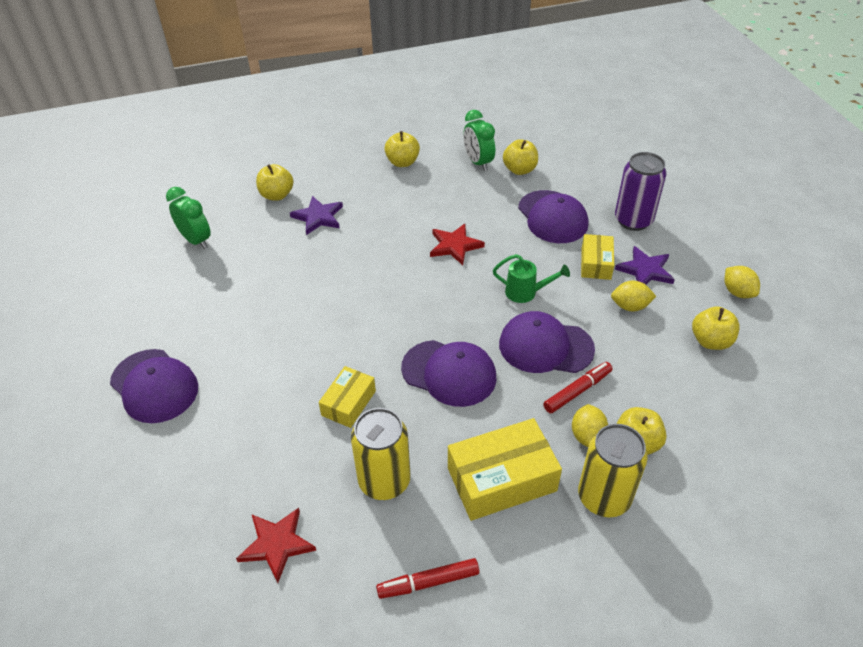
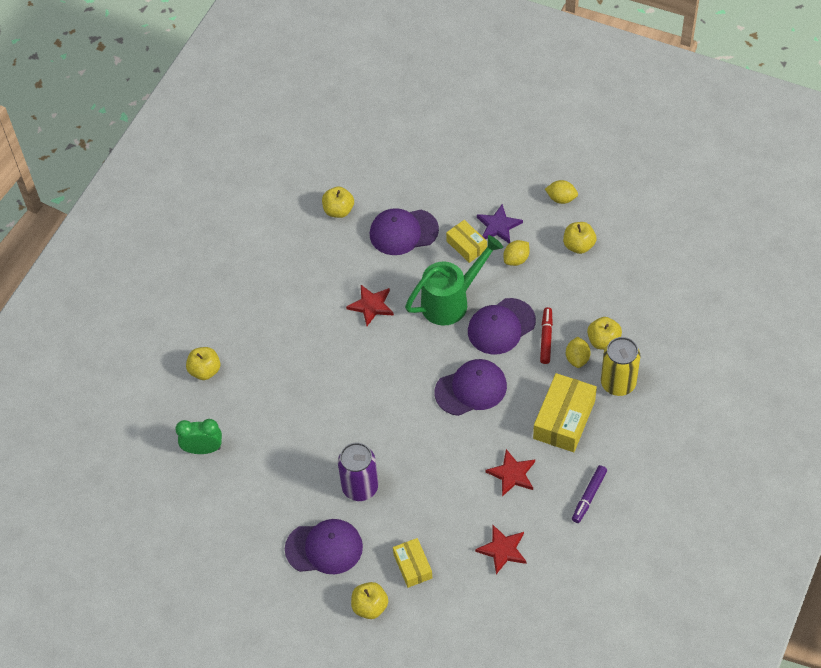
camera: 45 degrees left, 10 degrees up
purple star [290,196,343,235] -> none
yellow box [319,366,376,428] -> yellow box moved to [393,538,432,588]
yellow can [351,408,411,500] -> red star [486,449,535,496]
red marker [376,558,479,599] -> purple marker [572,465,607,523]
yellow apple [385,131,420,167] -> yellow apple moved to [351,582,388,619]
green clock [464,110,495,171] -> none
green watering can [493,254,570,303] -> green watering can [405,235,503,326], size x1.89
purple cap [518,190,588,243] -> purple cap turned 150 degrees clockwise [370,208,439,255]
yellow lemon [572,404,608,447] -> yellow lemon turned 45 degrees clockwise [566,337,591,368]
purple can [615,152,666,231] -> purple can moved to [338,443,378,501]

